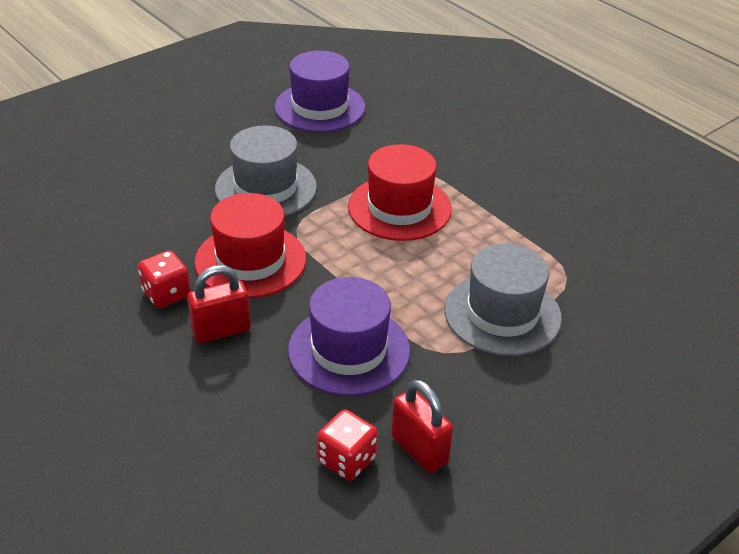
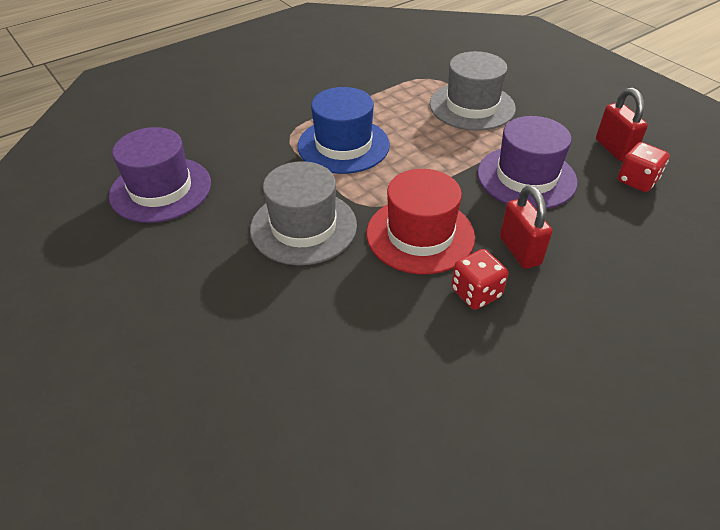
camera: 85 degrees left, 5 degrees up
red hat [348,144,452,241] -> blue hat [298,87,390,174]
red padlock [391,379,453,473] -> red padlock turned 75 degrees counterclockwise [596,88,648,161]

